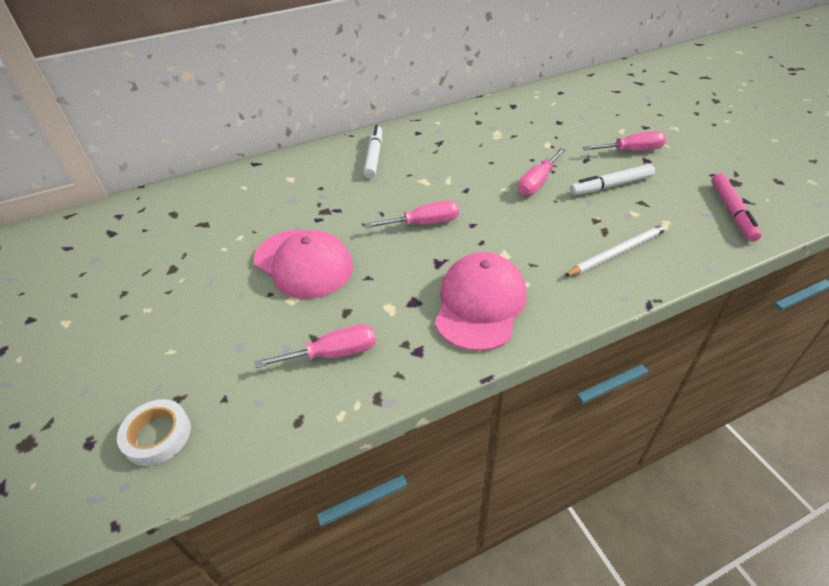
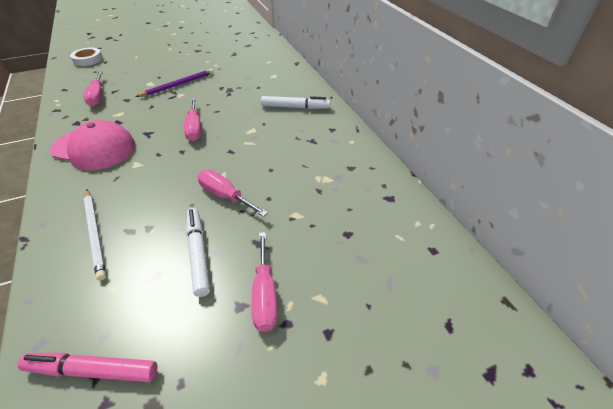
camera: 90 degrees right, 0 degrees up
pink cap [254,230,353,299] -> purple pencil [136,69,213,97]

